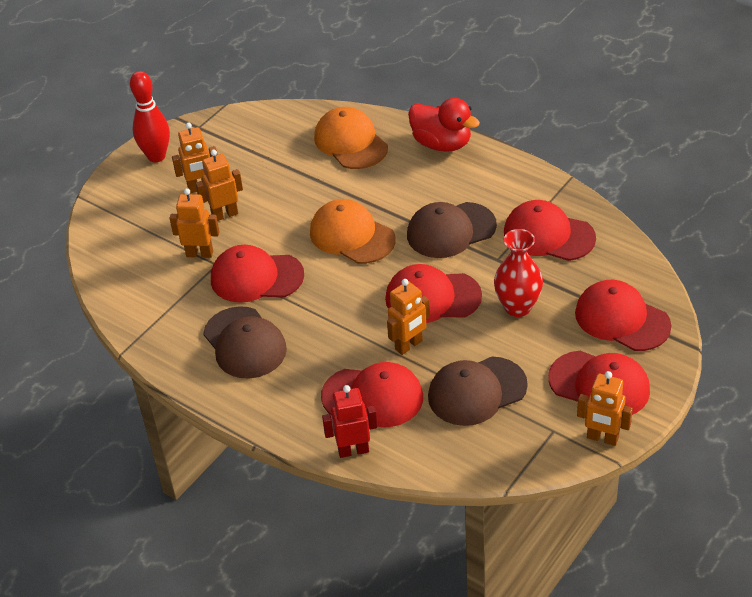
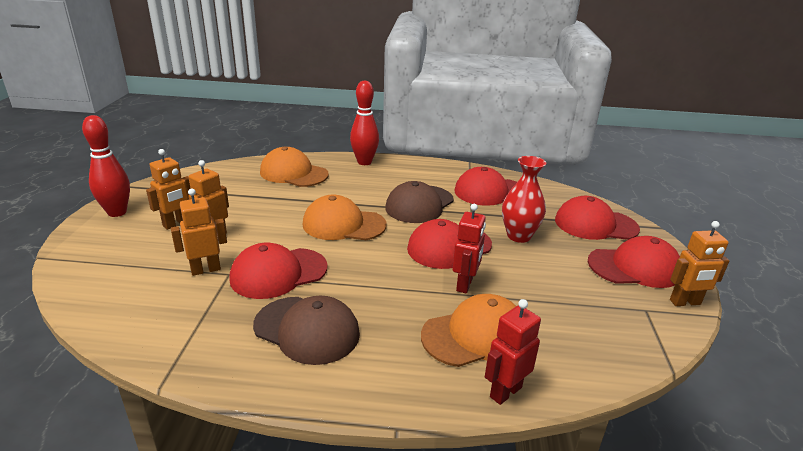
camera: 35 degrees left, 15 degrees down
red cap [321,362,423,427] -> orange cap [421,294,516,367]
orange robot [387,279,430,355] -> red robot [452,204,486,294]
red duck [408,98,480,152] -> red bowling pin [350,81,379,165]
brown cap [428,357,528,426] -> none

